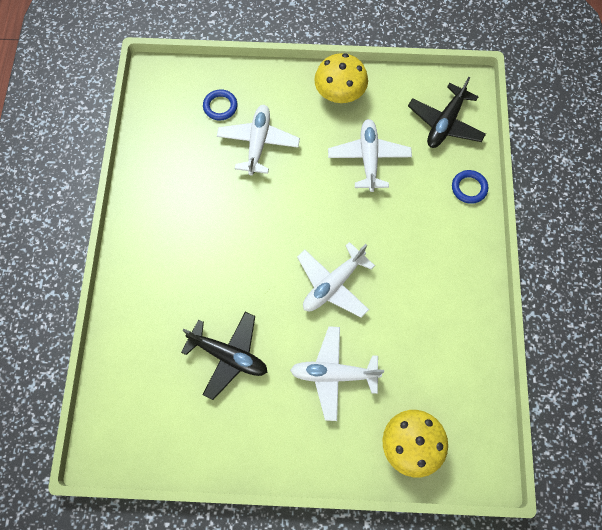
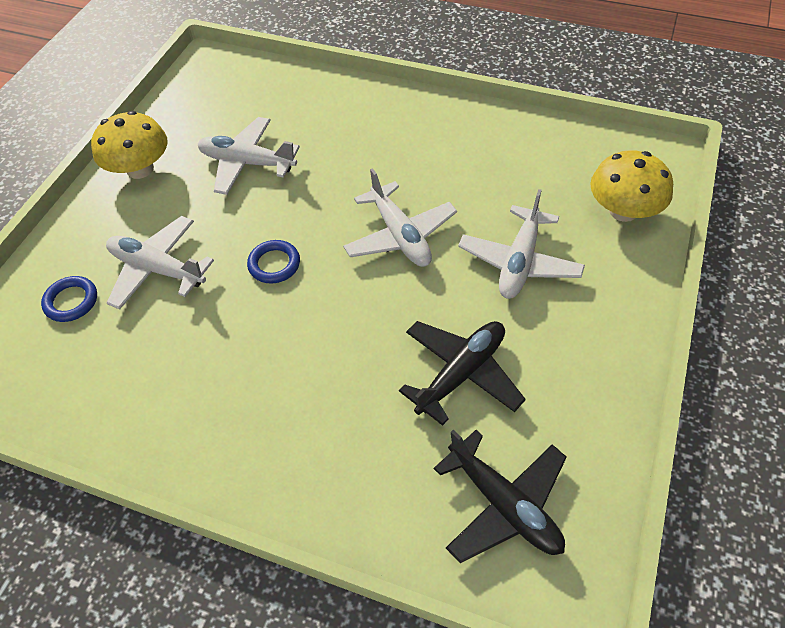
camera: 70 degrees left, 15 degrees down
black plane [408,77,486,148] -> black plane moved to [434,430,567,563]
blue ring [452,170,488,204] -> blue ring moved to [247,240,300,283]

